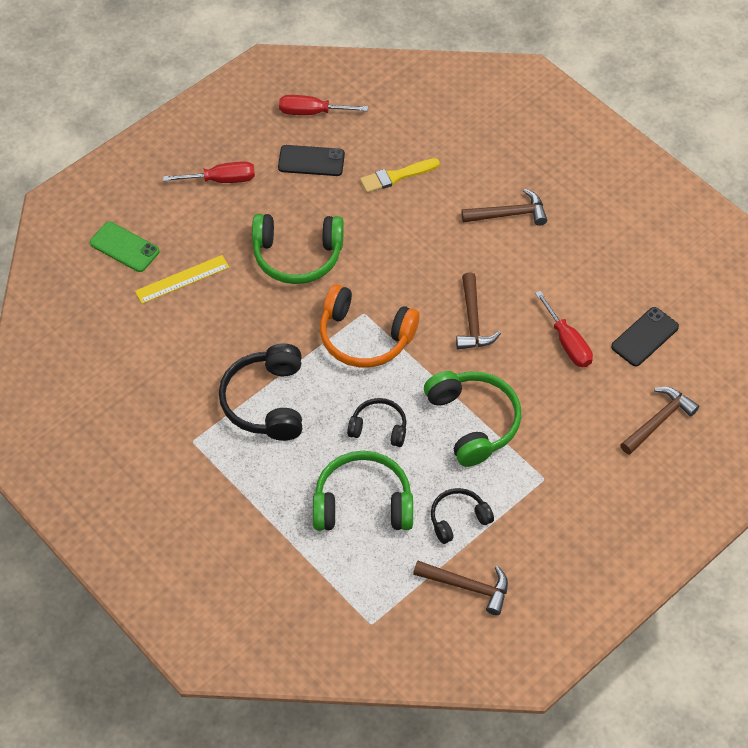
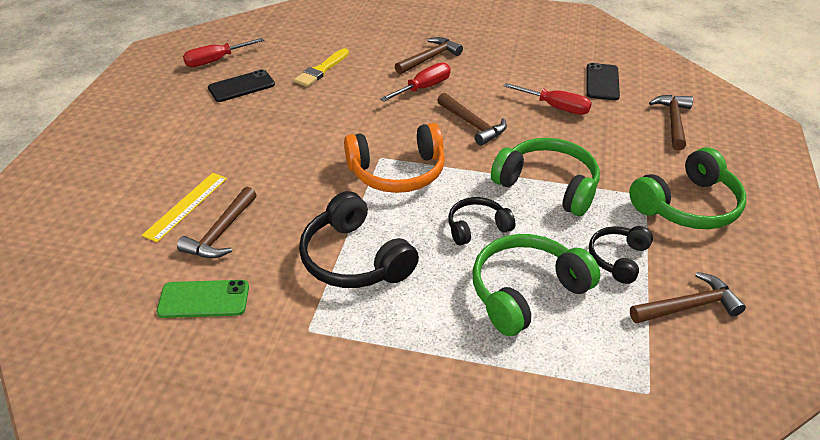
camera: 35 degrees left, 15 degrees down
green phone [90,222,160,272] -> green phone moved to [157,280,249,318]
red screwdriver [163,161,255,183] -> red screwdriver moved to [380,62,451,102]
green headphones [252,214,344,284] -> green headphones moved to [629,147,746,229]
none -> brown hammer [177,187,257,258]

